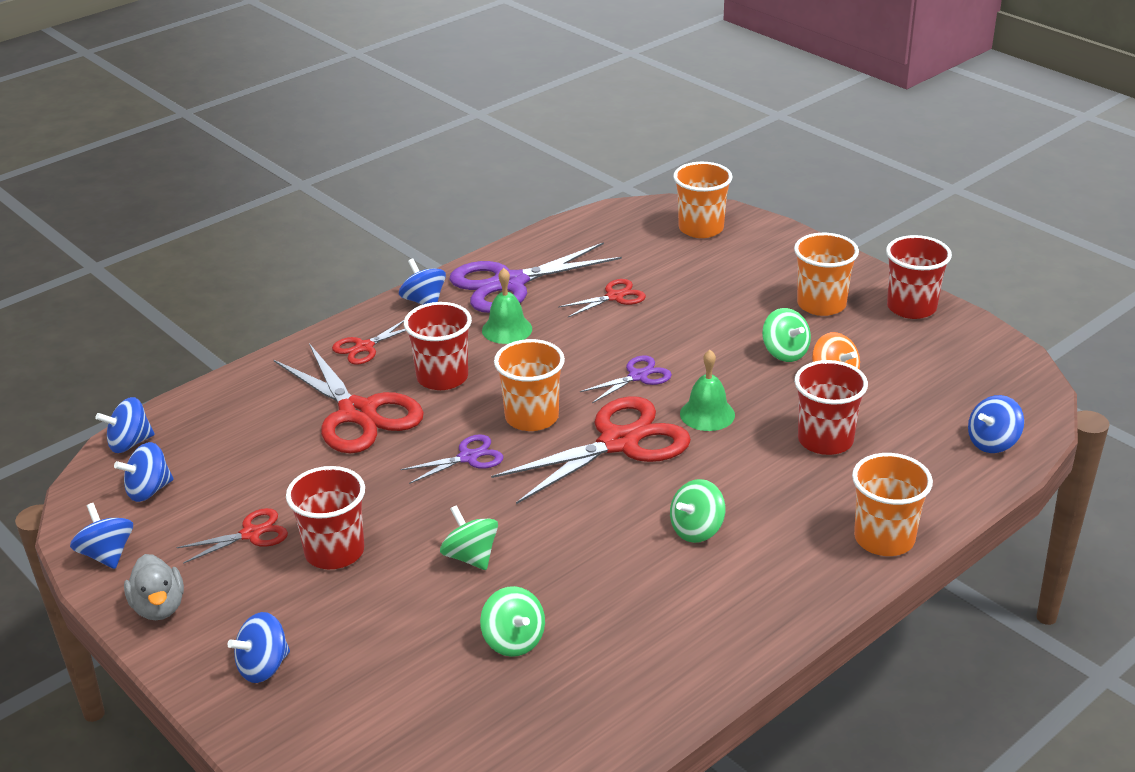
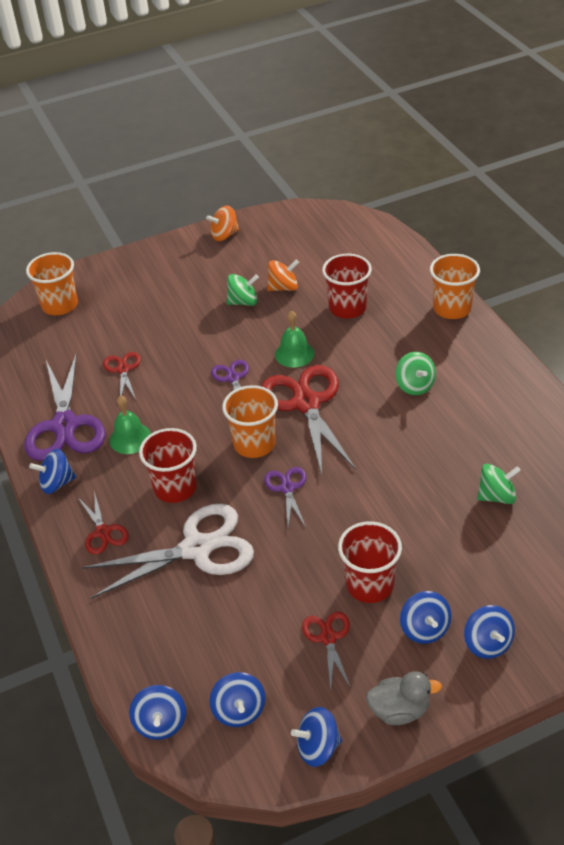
camera: 70 degrees left, 10 degrees up
red scissors [274,343,424,453] -> white scissors [81,504,254,599]
green spinning top [440,505,498,570] -> none
orange cup [794,233,859,316] -> none
red cup [886,235,952,319] -> orange spinning top [206,206,239,241]
blue spinning top [968,395,1024,453] -> blue spinning top moved to [400,591,452,644]

